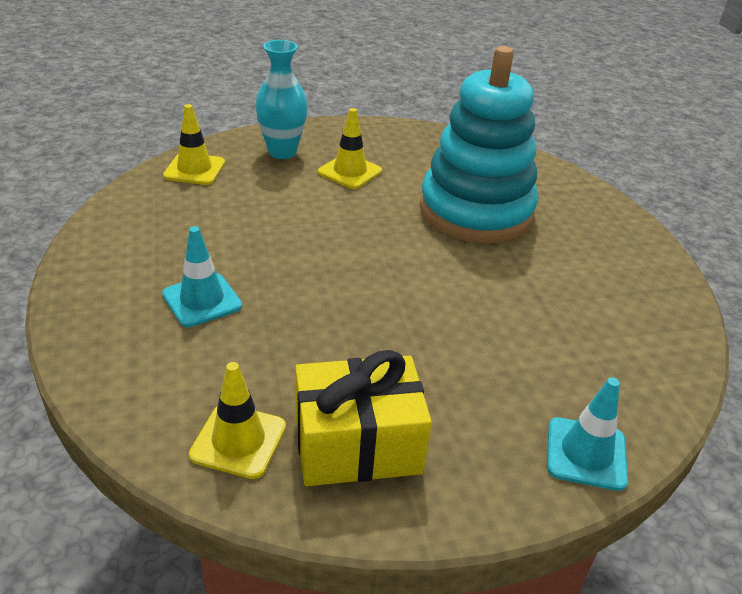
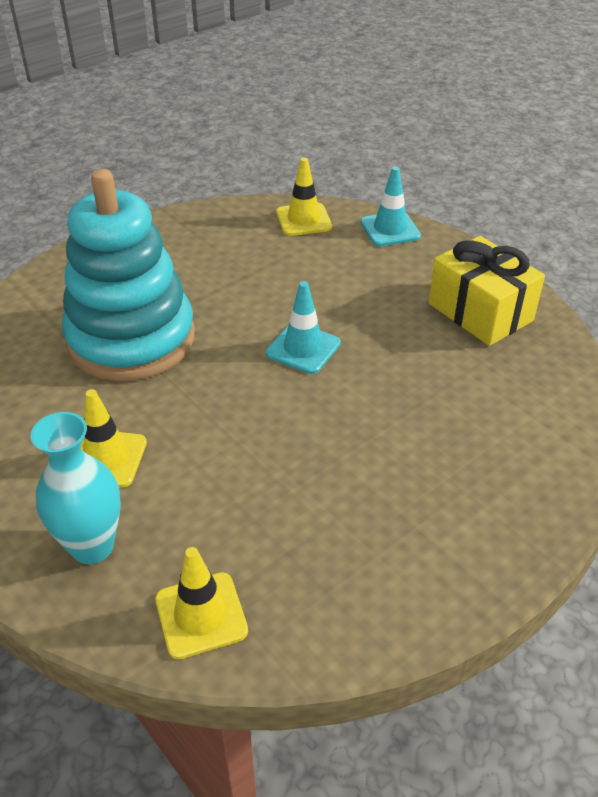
camera: 115 degrees left, 5 degrees up
turquoise traffic cone [162,226,242,327] -> turquoise traffic cone moved to [266,281,341,374]
yellow traffic cone [189,362,286,479] -> yellow traffic cone moved to [276,158,332,236]

